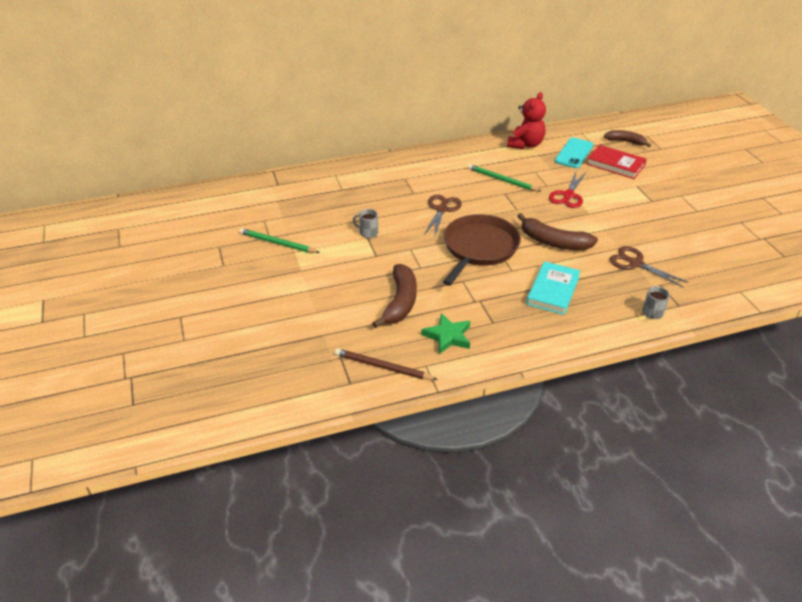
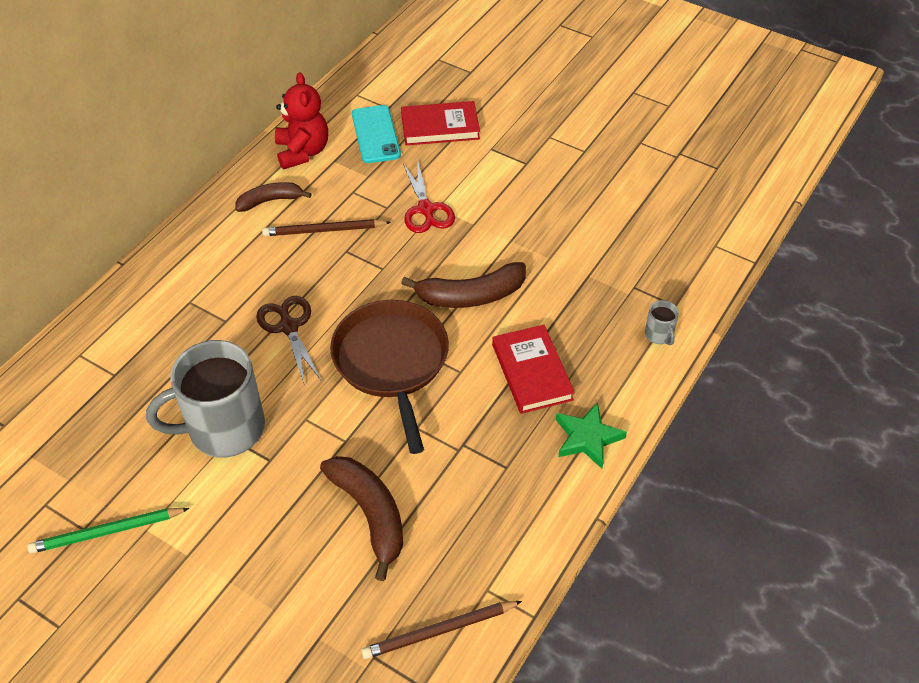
camera: 40 degrees left, 10 degrees up
grey mug [353,209,378,238] -> grey mug [146,340,265,458], size x2.47
green star [422,313,470,354] -> green star moved to [556,402,627,469]
green pencil [468,164,541,192] -> brown pencil [262,219,391,236]
turquoise book [526,261,581,315] -> red book [492,325,575,414]
brown banana [604,130,651,147] -> brown banana moved to [235,182,311,212]
brown scissors [609,246,687,287] -> none

